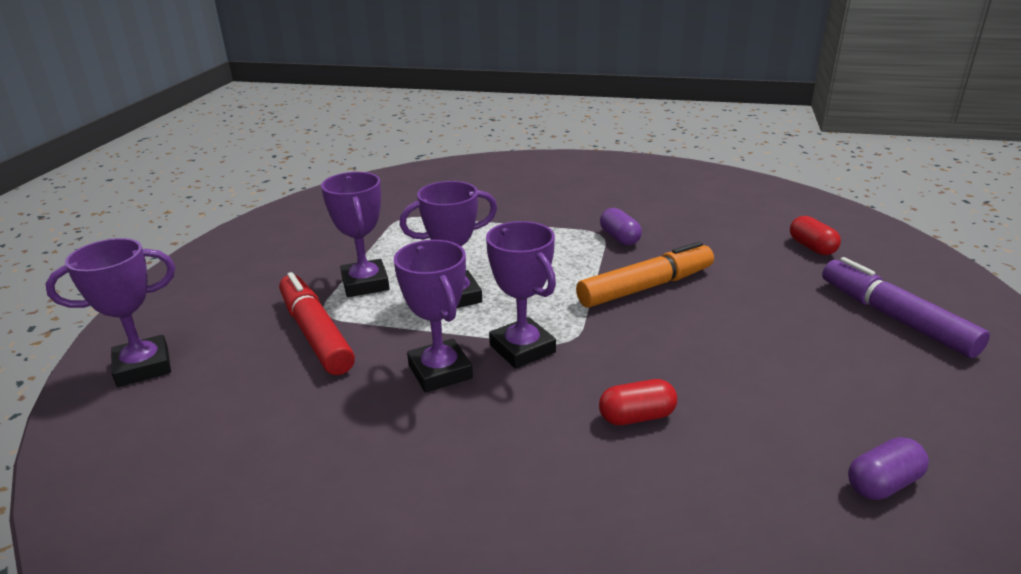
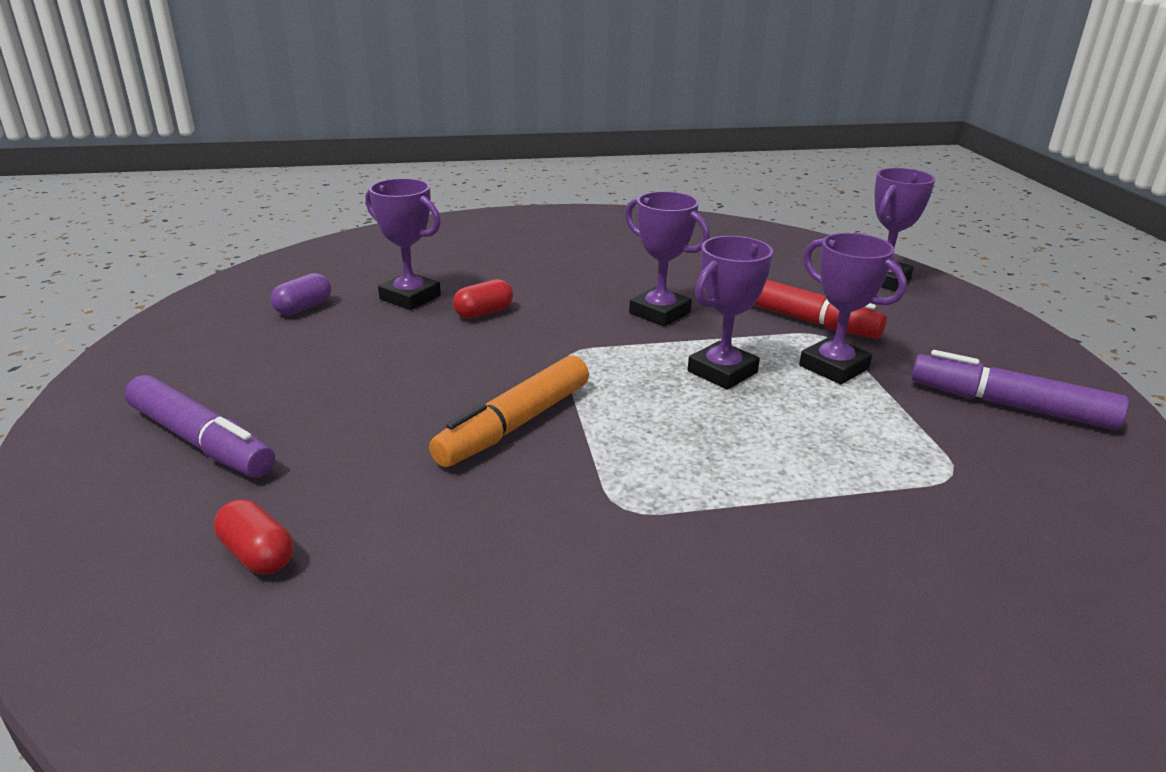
camera: 155 degrees right, 0 degrees up
purple trophy [486,221,556,369] -> purple trophy moved to [365,178,441,310]
purple capsule [600,208,642,245] -> none
none -> purple marker [911,350,1129,430]

